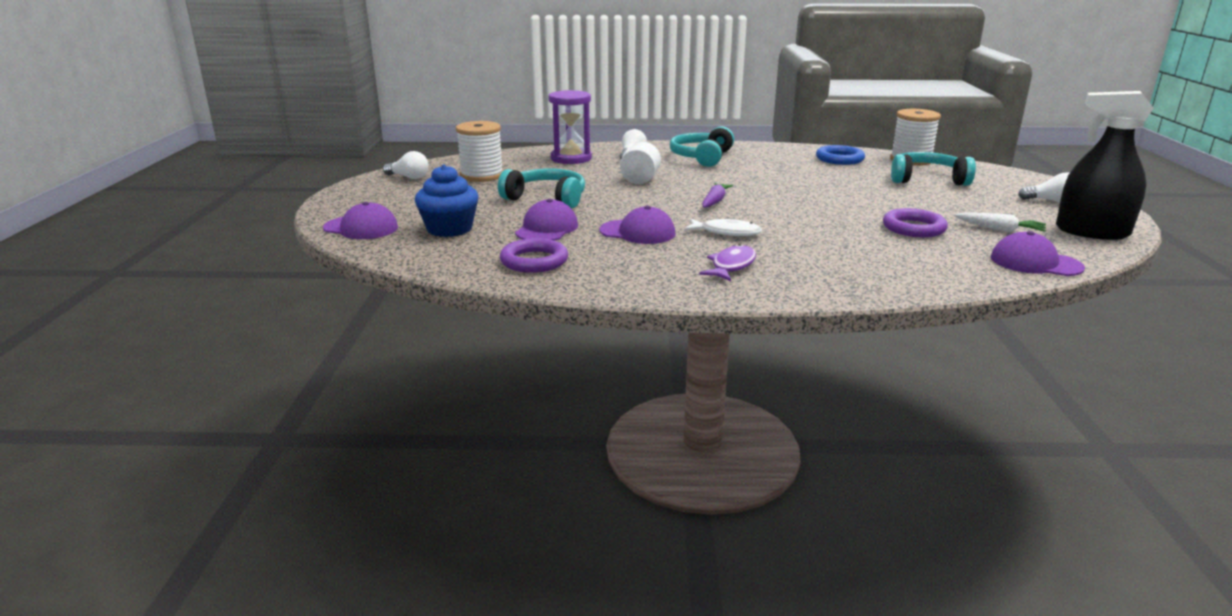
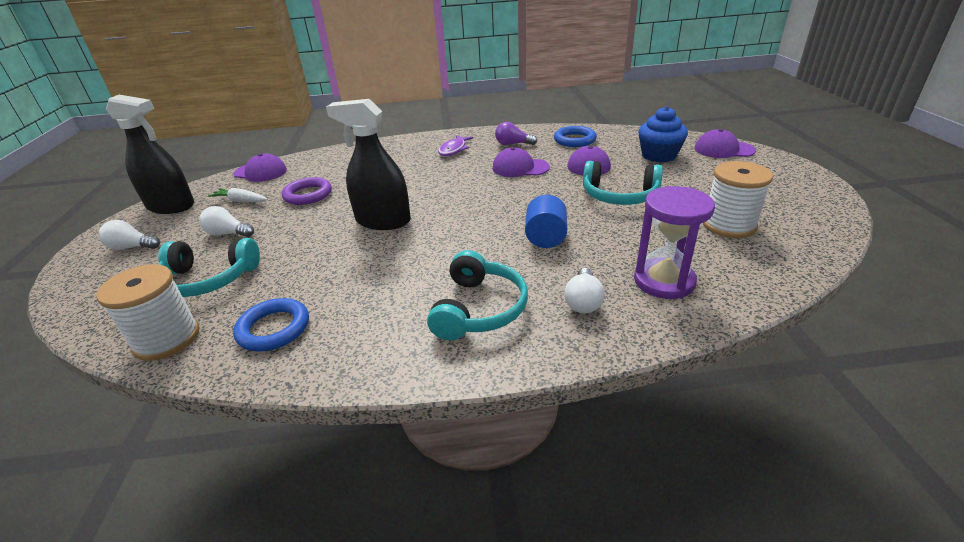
camera: 175 degrees right, 10 degrees up
white light bulb [383,151,429,179] -> white light bulb moved to [199,206,254,237]
purple ring [500,238,568,273] -> blue ring [554,126,597,147]
white cylinder [620,142,661,184] -> blue cylinder [525,195,567,248]
white fish [684,219,762,236] -> none
purple carrot [702,183,733,208] -> none
none -> black spray bottle [326,99,411,230]
none -> purple light bulb [495,122,537,145]

